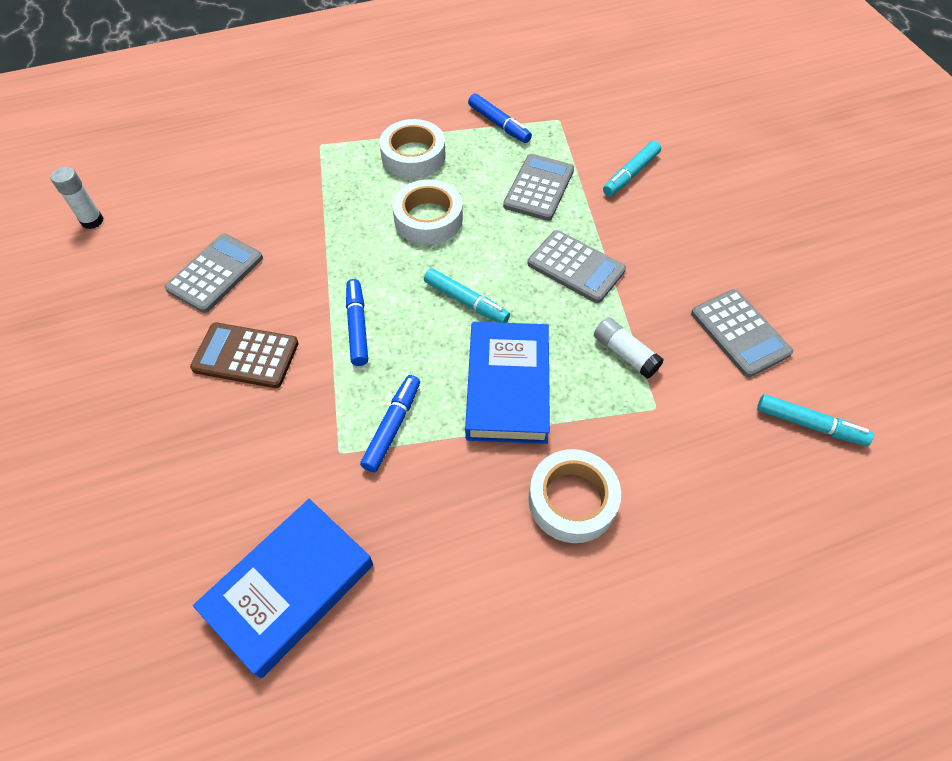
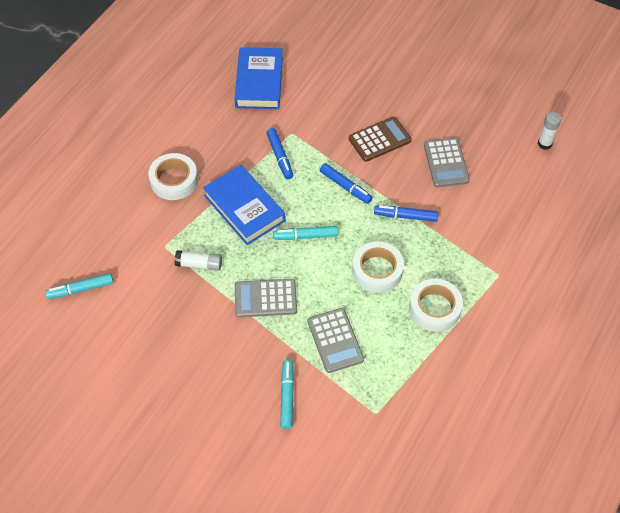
camera: 140 degrees right, 0 degrees up
blue marker [468,93,532,143] -> blue marker moved to [374,205,438,222]
grey calculator [691,289,793,377] -> none

